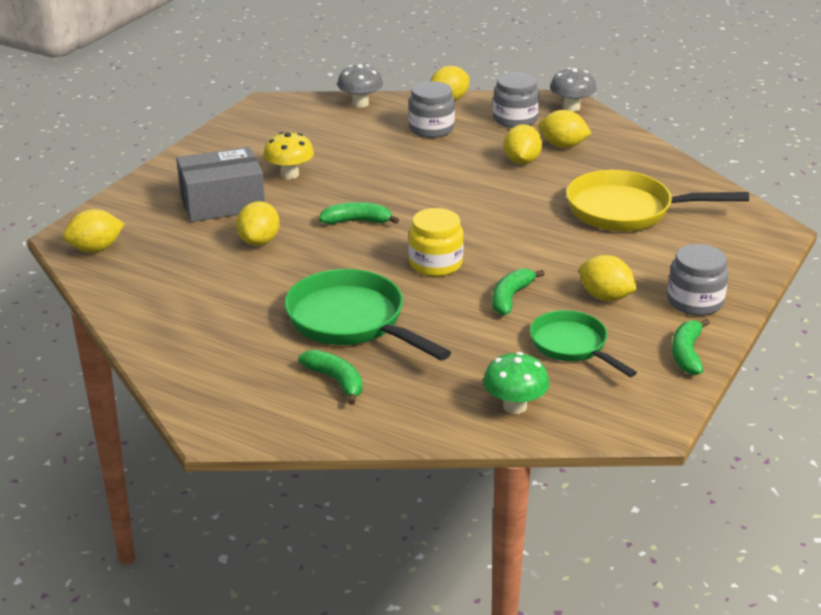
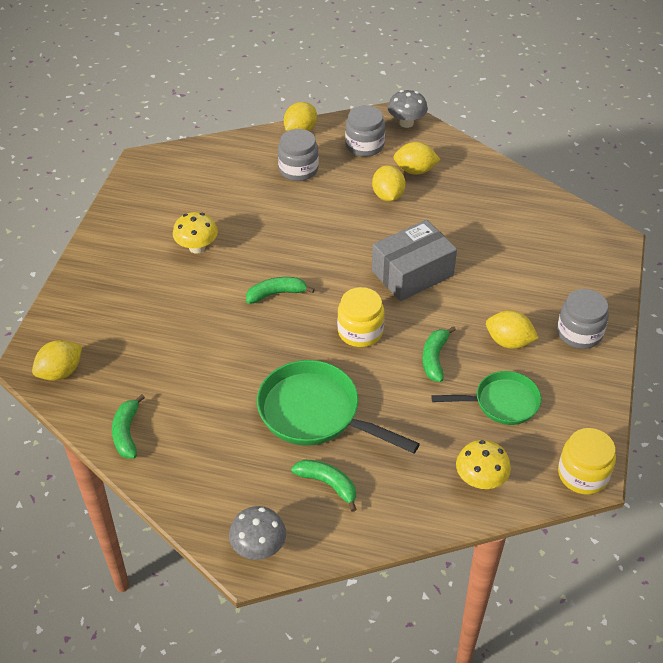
camera: 15 degrees left, 15 degrees up
grey box [176,147,265,222] -> grey box moved to [372,220,457,301]
yellow lemon [236,201,280,246] -> none
grey mushroom [337,64,383,107] -> grey mushroom moved to [229,506,286,560]
green mushroom [483,352,549,414] -> yellow mushroom [456,440,511,489]
green pan [530,310,637,377] -> green pan turned 135 degrees clockwise [431,371,541,425]
yellow pan [566,170,749,232] -> none
green banana [672,319,710,375] -> green banana moved to [112,394,145,459]
none -> yellow jar [558,428,616,495]

